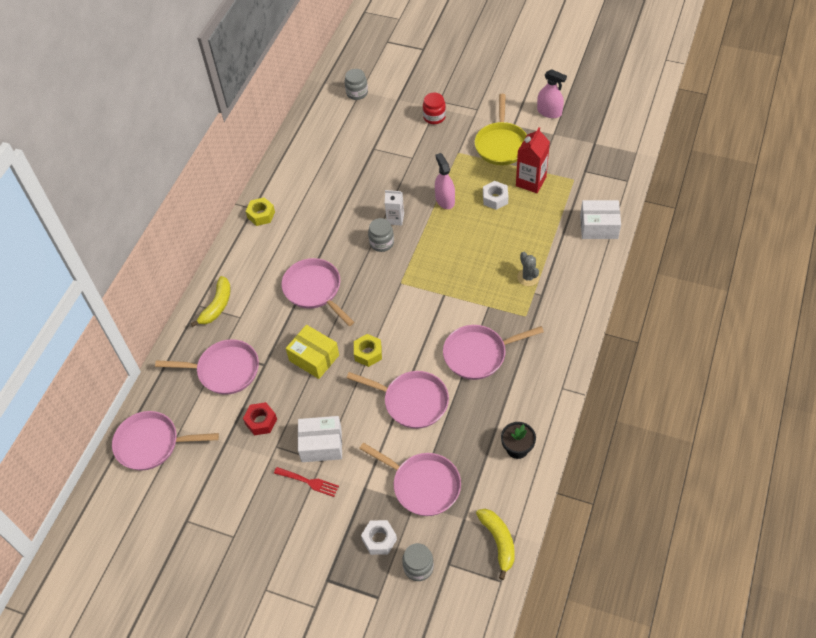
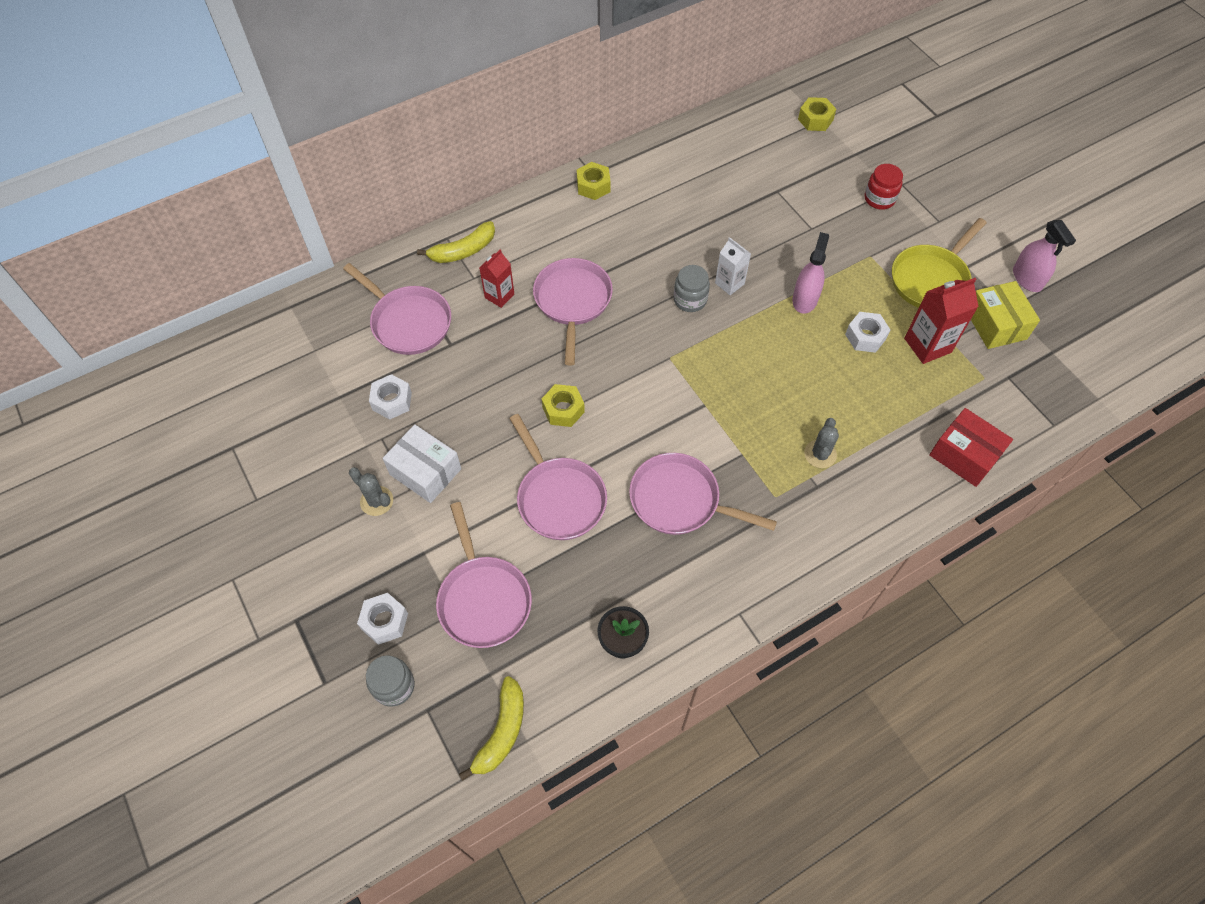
camera: 35 degrees right, 5 degrees up
pink pan [112,411,219,471] -> none
red nut [243,402,277,435] -> white nut [369,374,412,420]
red fork [274,467,339,497] -> grey cactus [349,467,393,516]
yellow box [286,325,339,379] -> yellow box moved to [971,281,1040,349]
grey jar [345,69,368,100] -> yellow nut [798,97,836,131]
white box [580,200,621,239] -> red box [929,408,1013,487]
none -> red carton [480,249,514,308]

